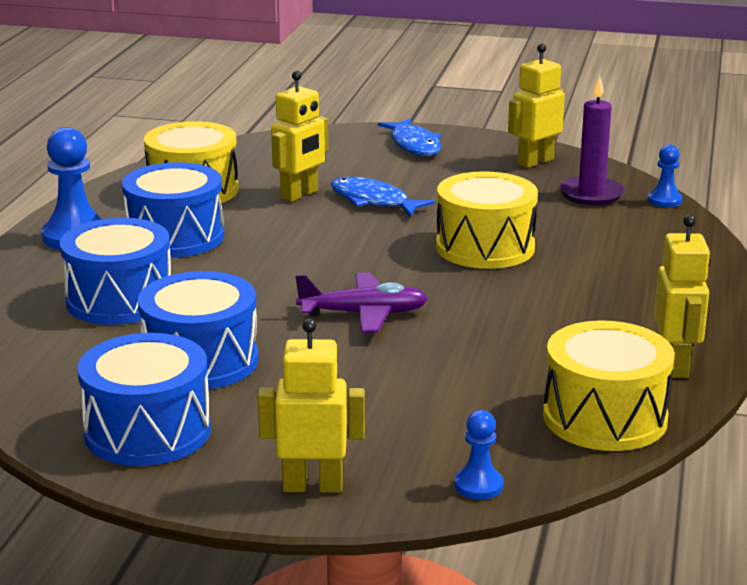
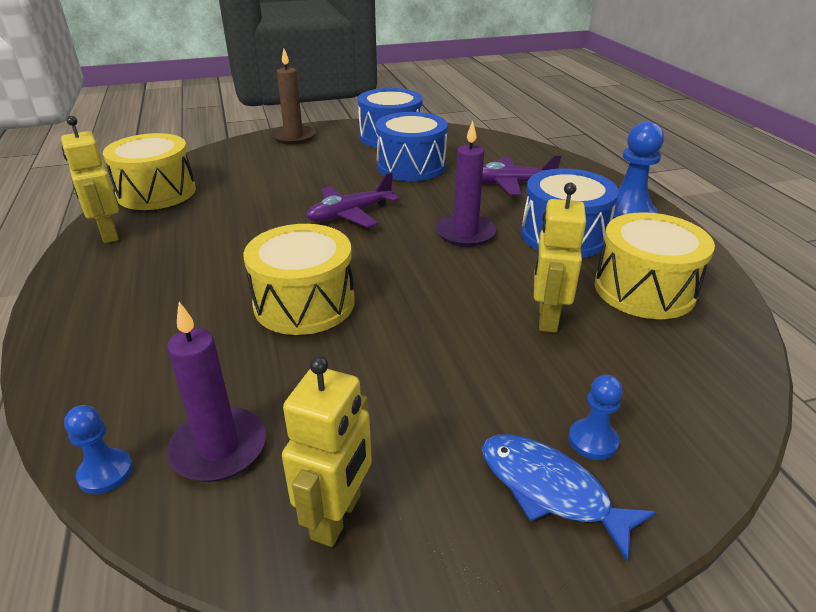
camera: 150 degrees right, 10 degrees up
blue drum [60,218,171,325] -> purple plane [482,155,561,195]
yellow robot [257,318,365,493] -> brown candle [271,49,316,145]
blue fish [331,177,435,216] -> none
blue pawn [454,410,504,500] -> blue pawn moved to [569,375,623,460]
none -> purple candle [436,121,496,247]

